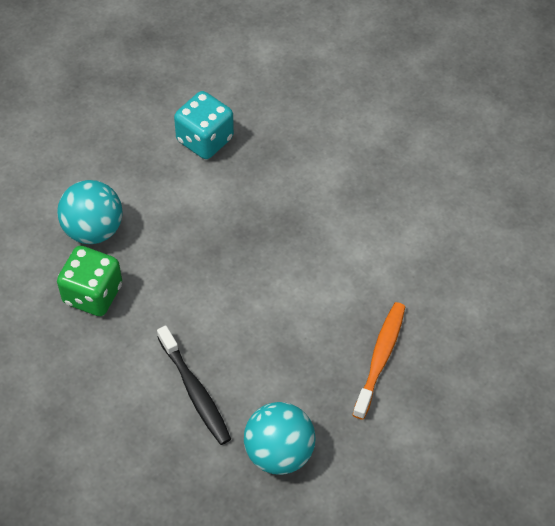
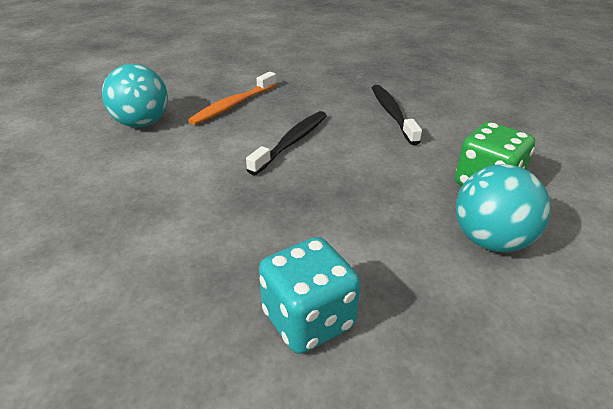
camera: 160 degrees left, 20 degrees down
turquoise ball [244,402,316,475] -> turquoise ball moved to [102,64,168,128]
none -> black toothbrush [246,111,327,175]

